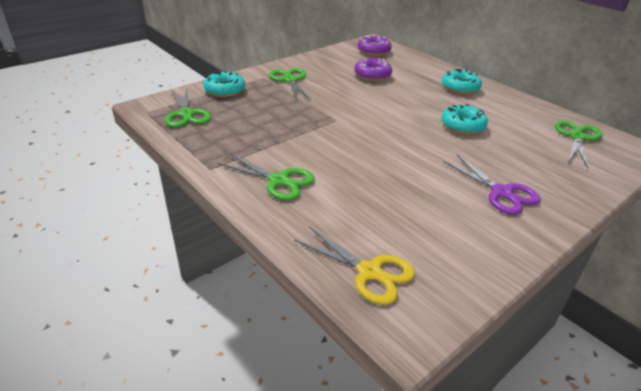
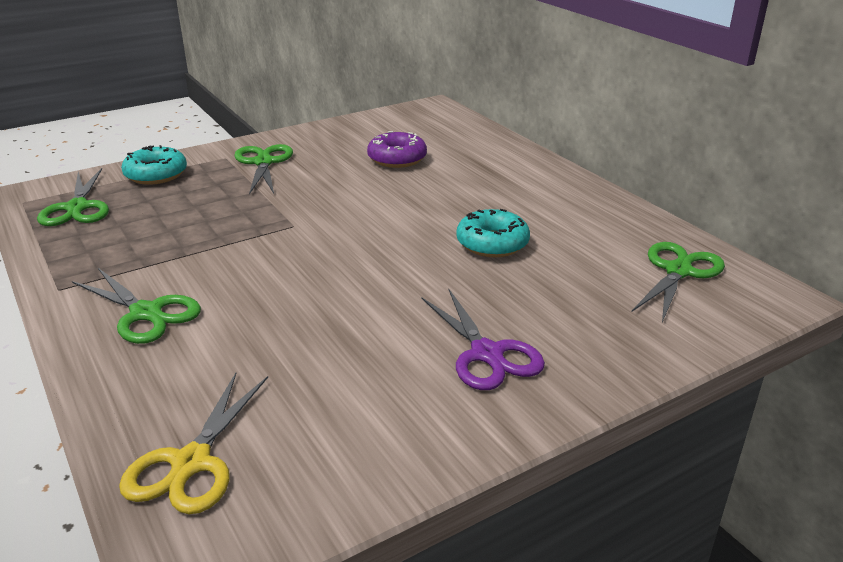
camera: 10 degrees right, 5 degrees down
yellow scissors [294,227,415,305] -> yellow scissors turned 60 degrees clockwise [119,373,268,514]
purple donut [357,35,392,56] -> none
turquoise donut [442,69,482,94] -> none

